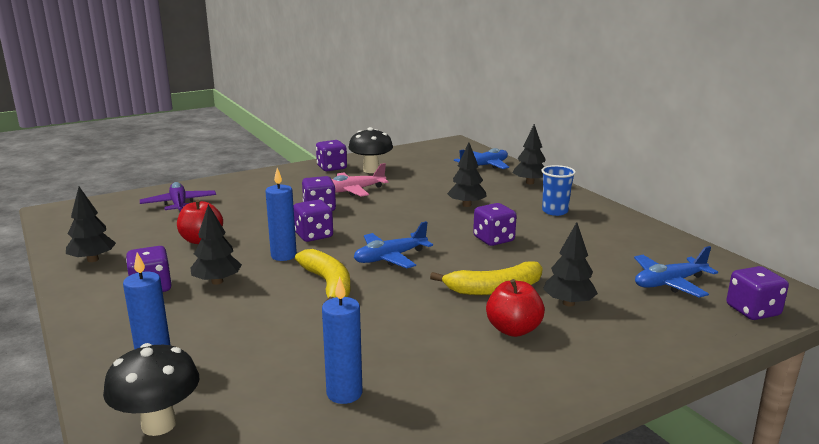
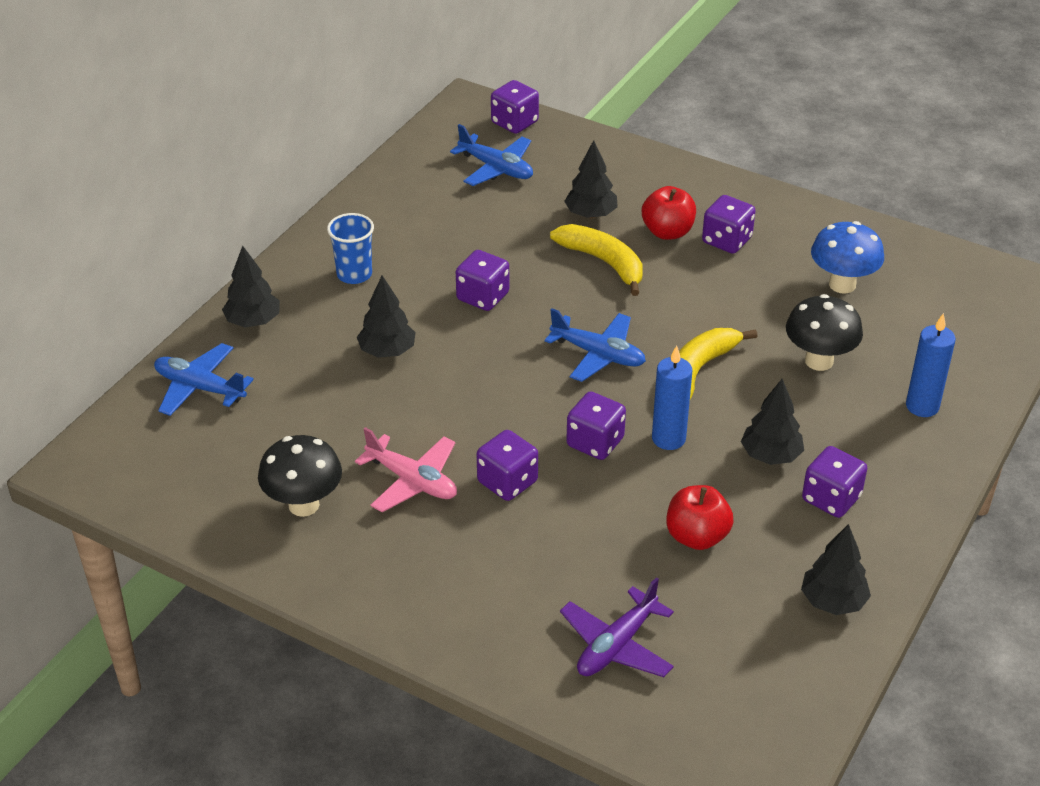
camera: 120 degrees left, 20 degrees up
black mushroom [103,343,199,436] -> black mushroom moved to [786,294,863,371]
purple dice [316,140,347,171] -> purple dice moved to [702,195,756,254]
blue candle [322,277,362,404] -> blue mushroom [811,221,884,294]

